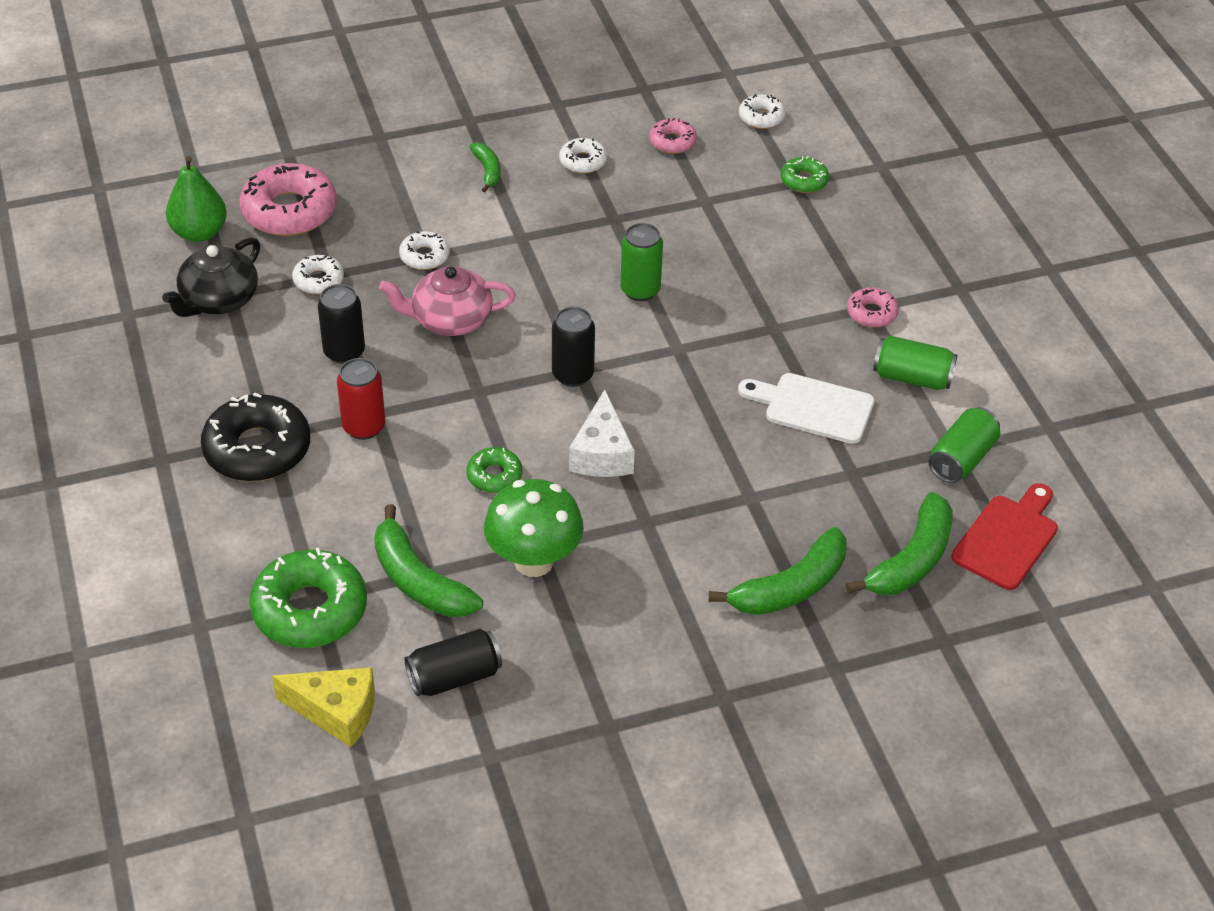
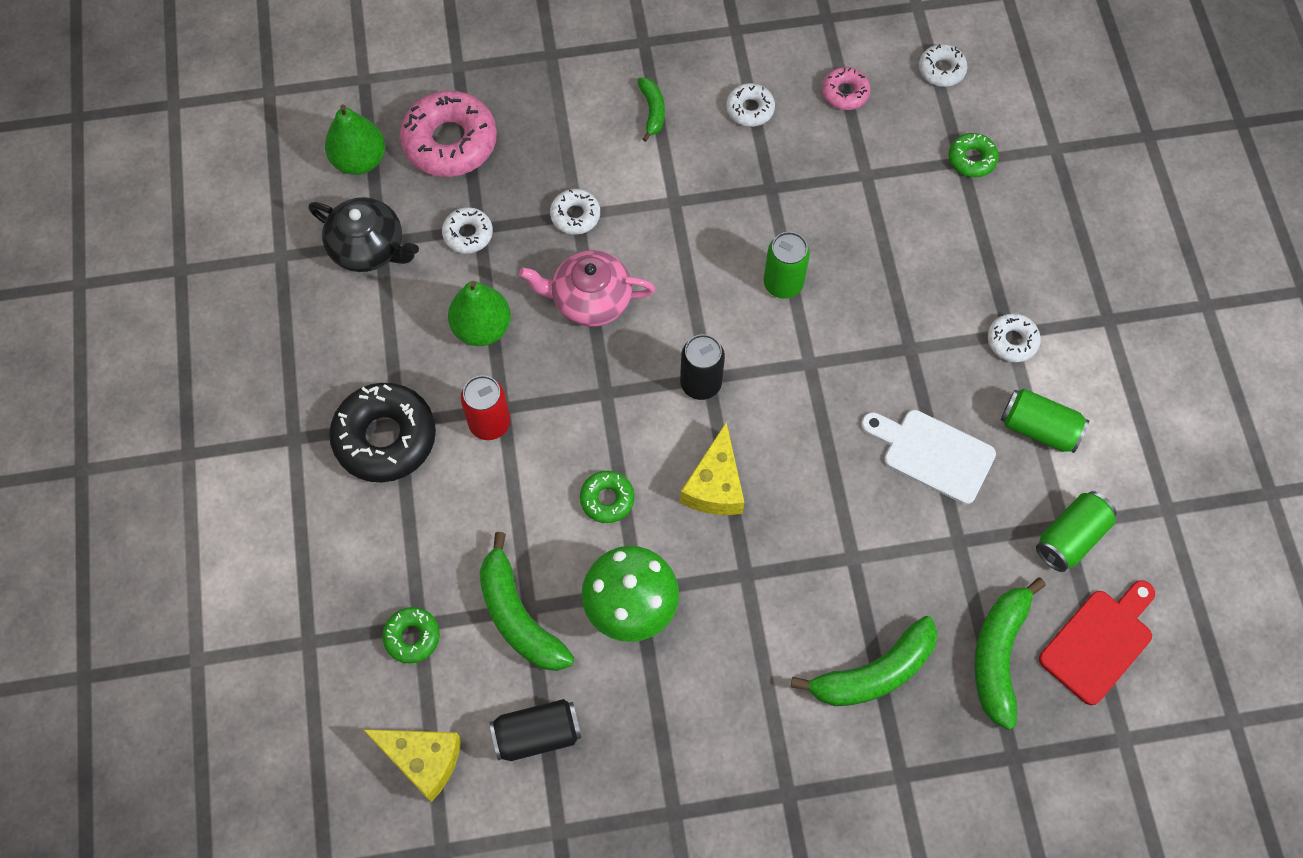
camera: 10 degrees right, 20 degrees up
black teapot [162,237,260,317] -> black teapot turned 105 degrees counterclockwise [309,197,419,272]
green donut [249,548,367,648] -> green donut [382,607,440,664], size x0.51
black can [318,284,365,364] -> green pear [448,281,511,346]
white cheese [569,389,635,477] -> yellow cheese [680,422,744,515]
green banana [846,492,953,595] -> green banana turned 150 degrees clockwise [974,577,1046,730]
pink donut [847,288,899,328] -> white donut [988,313,1041,362]

